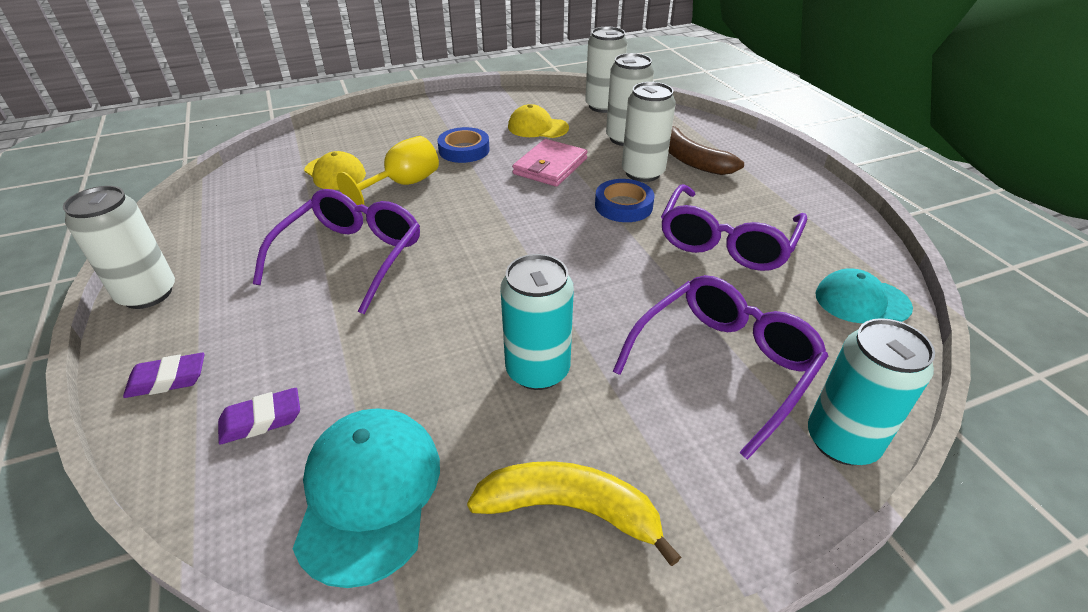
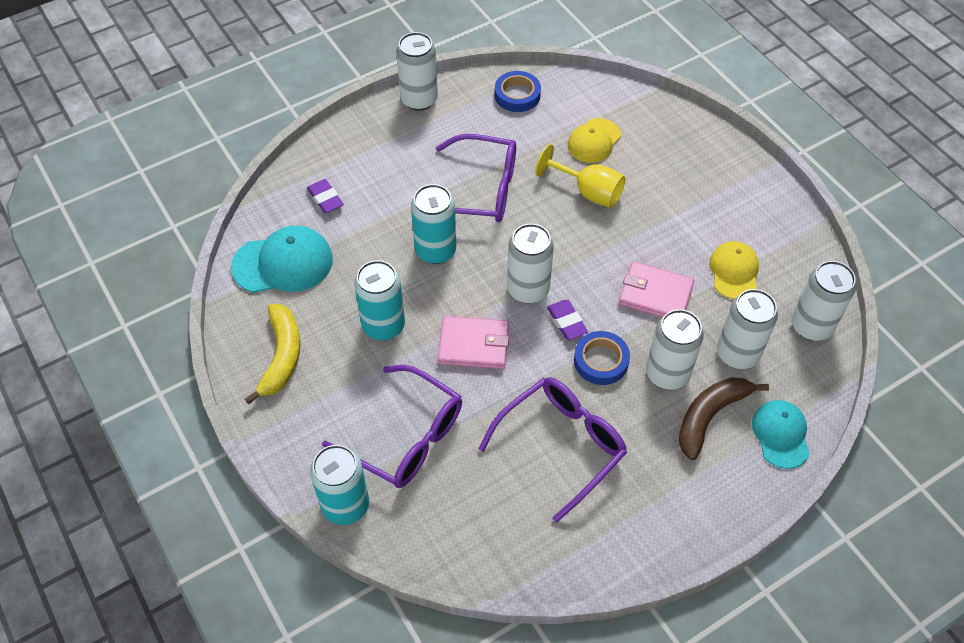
camera: 80 degrees right, 15 degrees up
purple eraser [123,353,205,398] -> purple eraser moved to [547,300,588,340]
blue tape [438,127,490,163] -> blue tape moved to [495,71,541,112]
purple glasses [661,184,807,271] -> purple glasses turned 120 degrees clockwise [478,377,627,523]
turquoise cap [815,268,913,323] -> turquoise cap moved to [752,400,810,469]
none -> turquoise can [411,184,456,264]
none -> pink wallet [437,316,509,369]
none -> white can [507,224,554,303]

